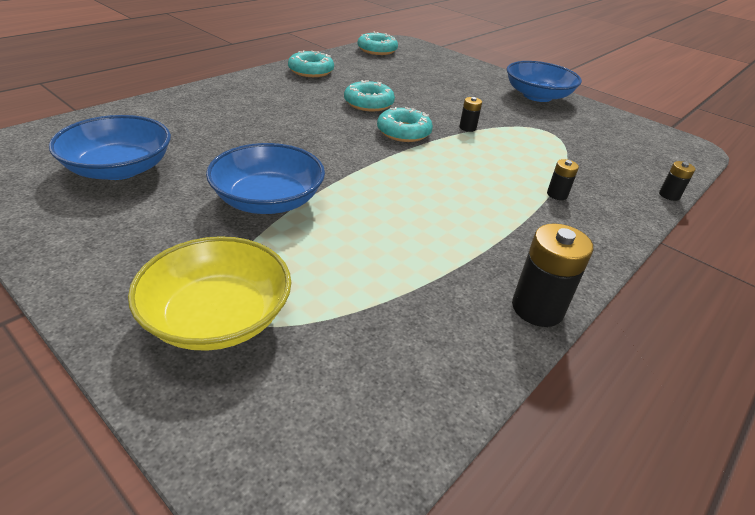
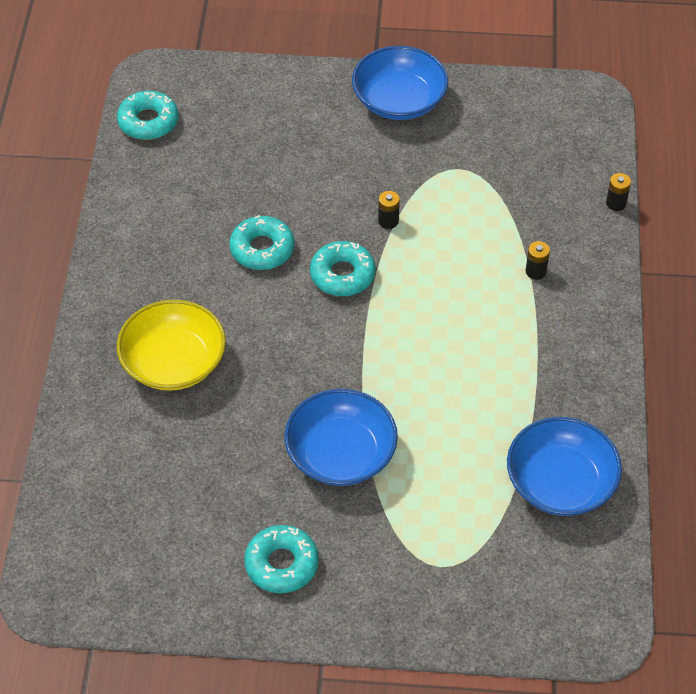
camera: 35 degrees left, 15 degrees up
blue bowl [49,115,171,180] -> blue bowl moved to [507,417,622,516]
yellow bowl [128,236,291,351] -> yellow bowl moved to [117,300,226,391]
turquoise donut [288,51,334,77] -> turquoise donut moved to [244,525,319,593]
black battery [512,223,593,327] -> none

